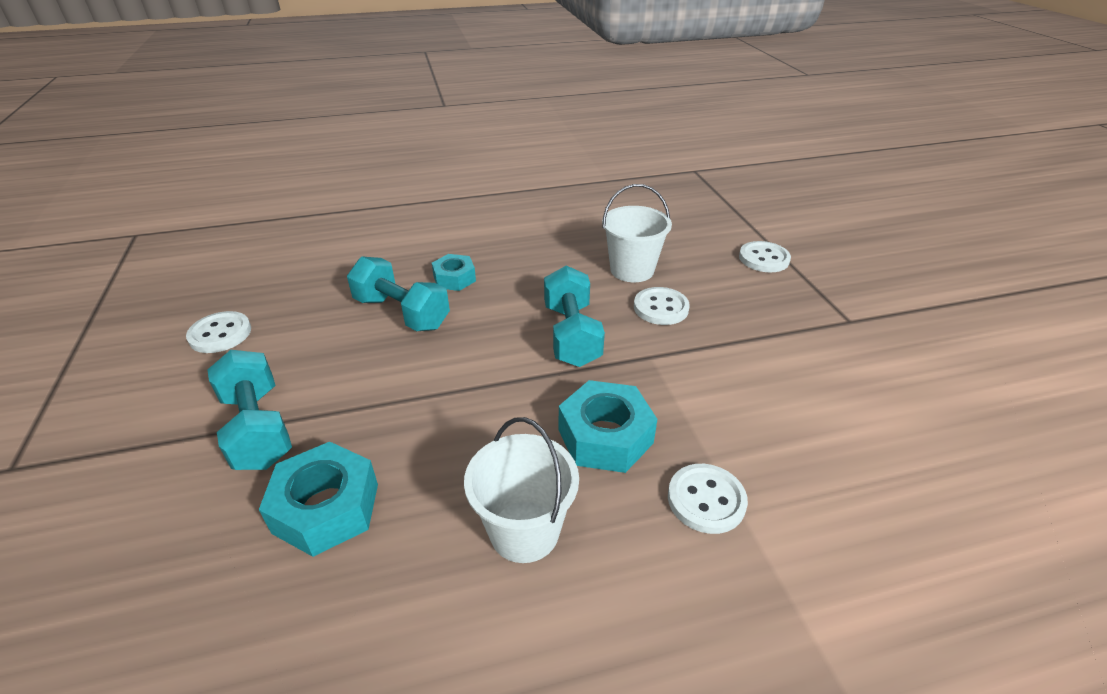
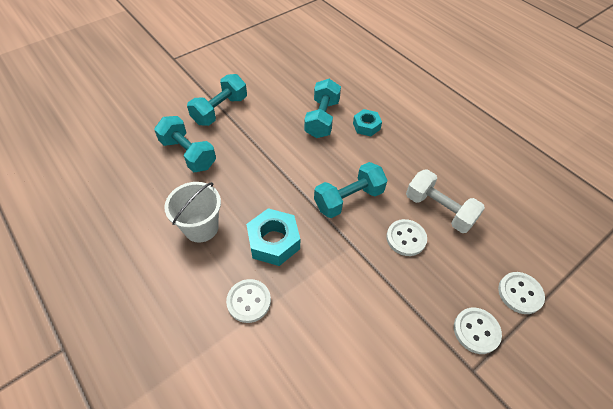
camera: 65 degrees right, 15 degrees up
white button [186,311,251,353] -> white button moved to [454,308,502,354]
turquoise nut [259,442,378,557] -> turquoise dumbbell [154,116,216,172]
white bucket [602,184,672,282] -> white dumbbell [406,169,485,233]

